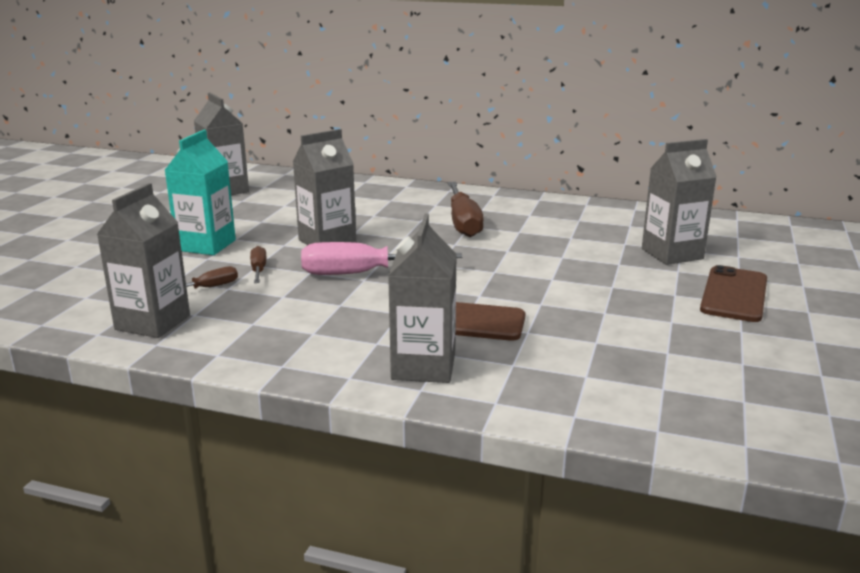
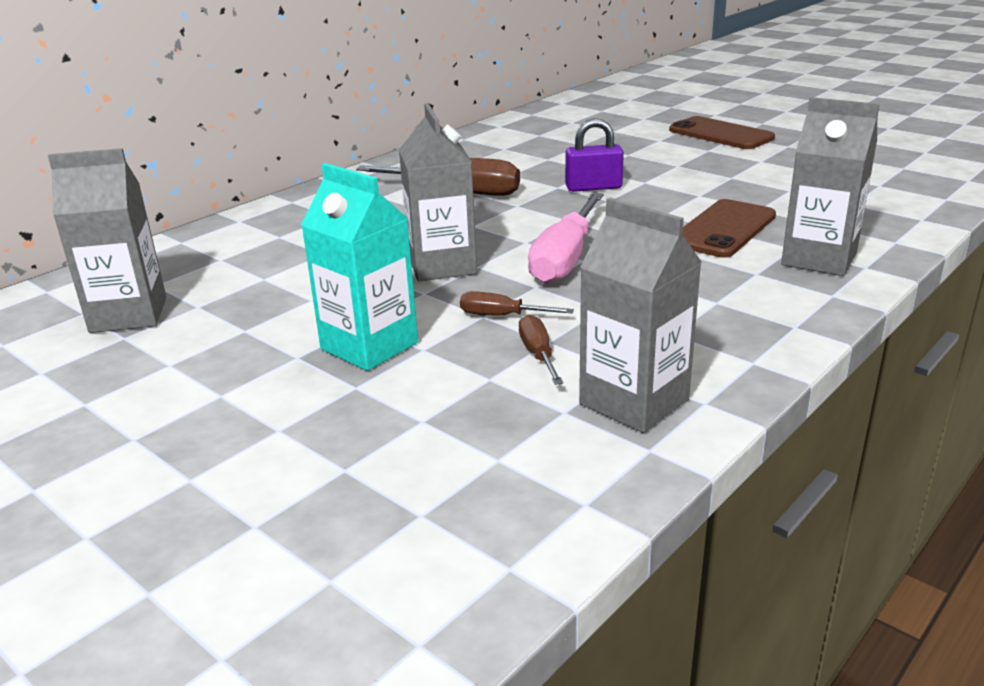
camera: 65 degrees left, 5 degrees up
grey carton [642,139,717,265] -> none
none -> purple padlock [565,118,624,192]

